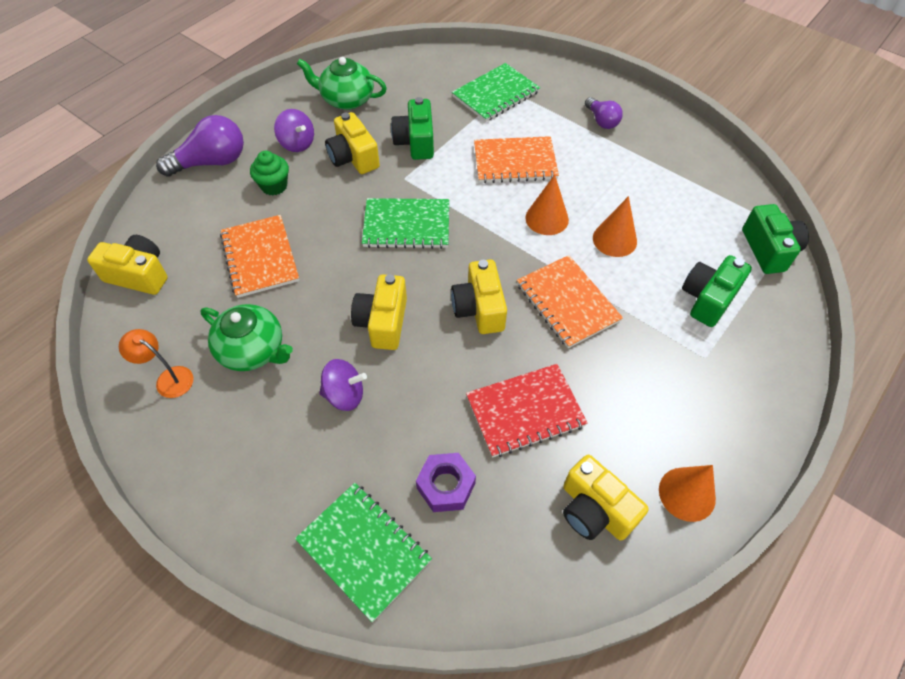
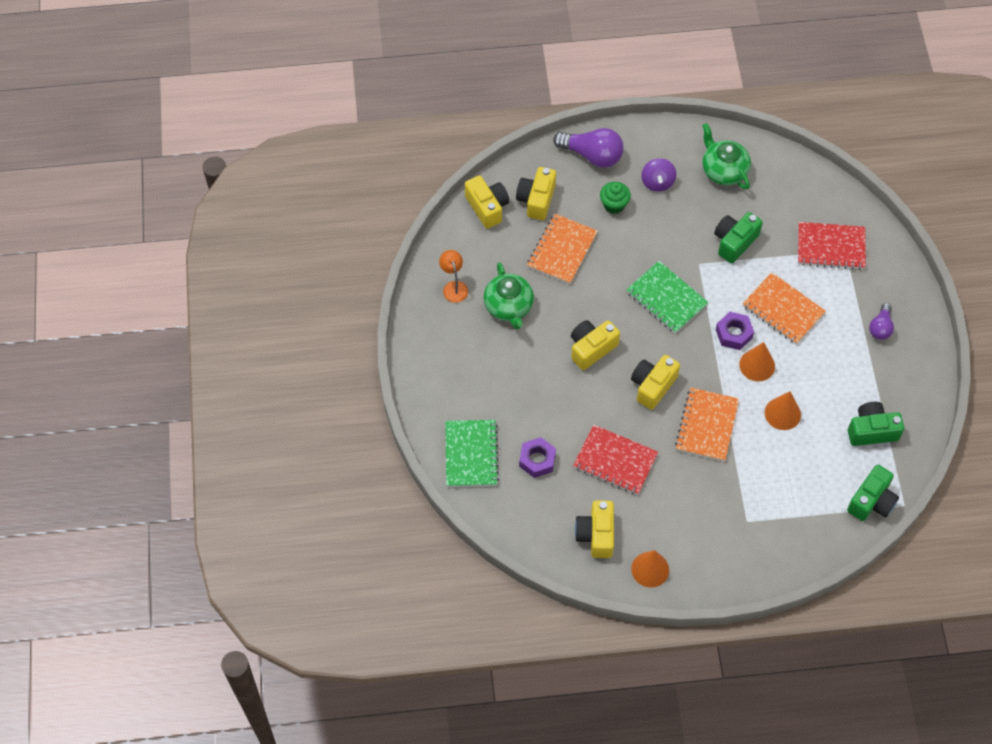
camera: 45 degrees right, 5 degrees up
purple spinning top [319,359,367,411] -> none
yellow camera [325,112,380,174] -> yellow camera moved to [516,167,556,220]
green notebook [452,63,540,122] -> red notebook [798,222,866,270]
green camera [682,255,752,327] -> green camera moved to [848,402,904,446]
none -> purple nut [716,312,754,350]

